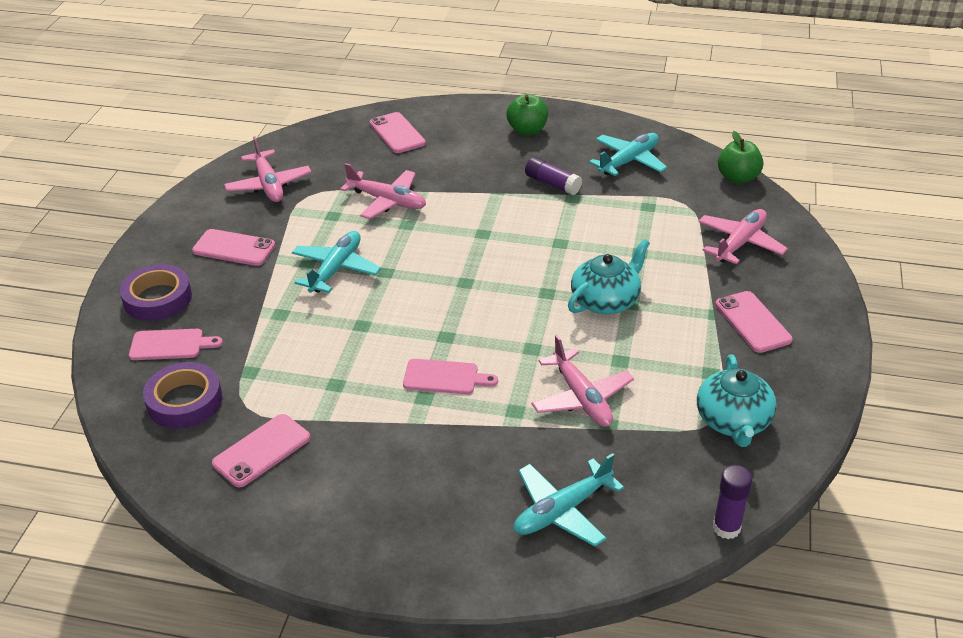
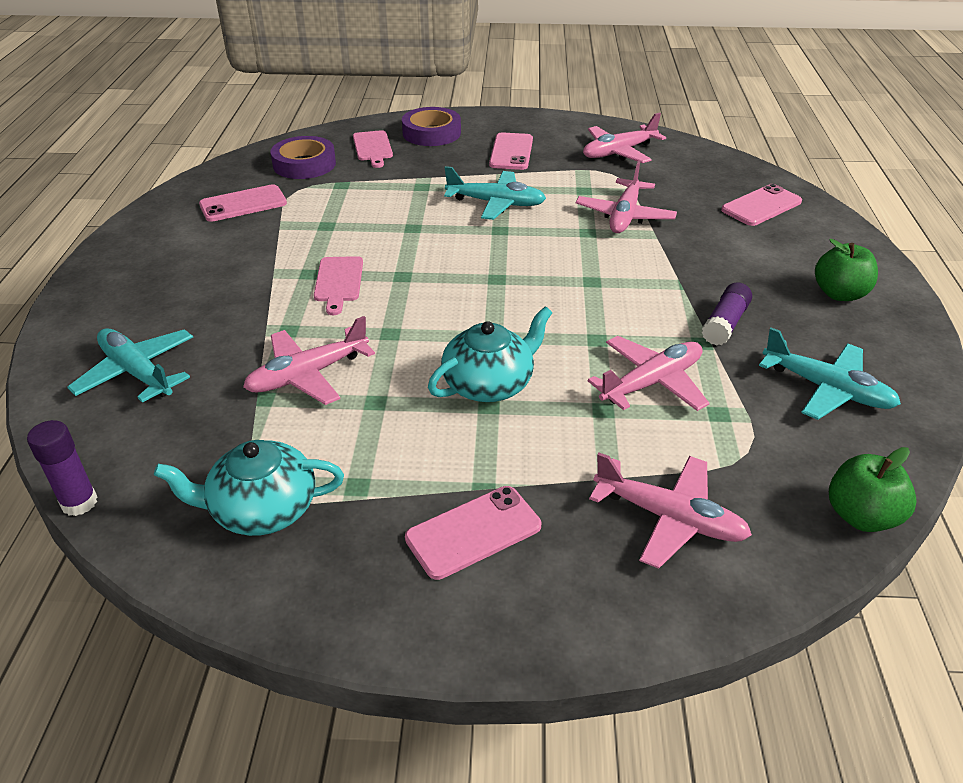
camera: 80 degrees right, 0 degrees up
pink phone [212,414,310,488] -> pink phone turned 60 degrees counterclockwise [199,184,287,222]
turquoise teapot [568,239,650,314] -> turquoise teapot turned 75 degrees counterclockwise [428,306,552,402]
none -> pink plane [588,336,709,411]

